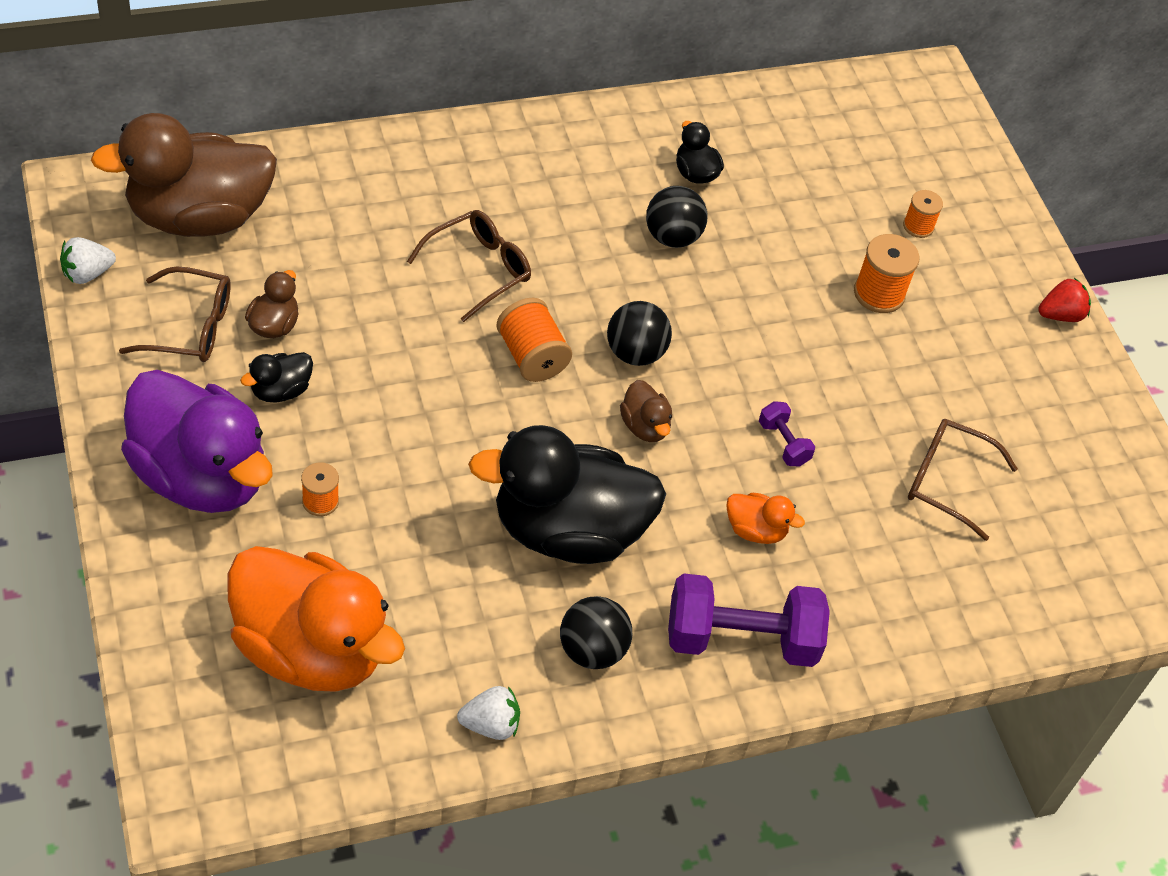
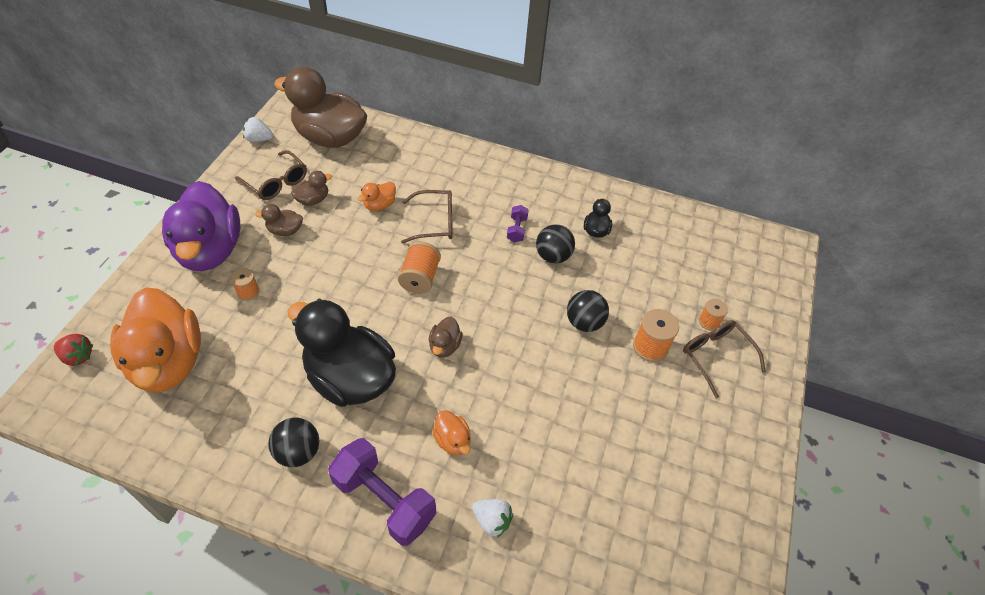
camera: 40 degrees right, 0 degrees up
black duck [240,352,313,402] -> brown duck [255,204,303,236]
white strawberry [457,686,520,740] -> white strawberry moved to [472,499,513,538]
black ball [607,301,672,366] -> black ball moved to [567,290,609,332]
purple dumbbell [759,401,815,466] -> purple dumbbell moved to [507,205,529,243]
brown glasses [908,419,1018,541] -> brown glasses moved to [683,320,766,398]
red strawberry [1038,278,1091,322] -> red strawberry moved to [54,333,93,366]
none -> orange duck [357,182,396,211]

